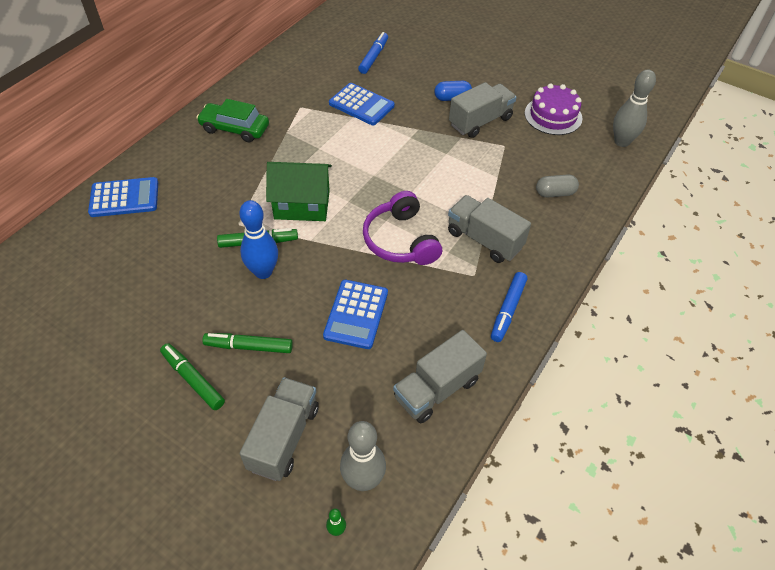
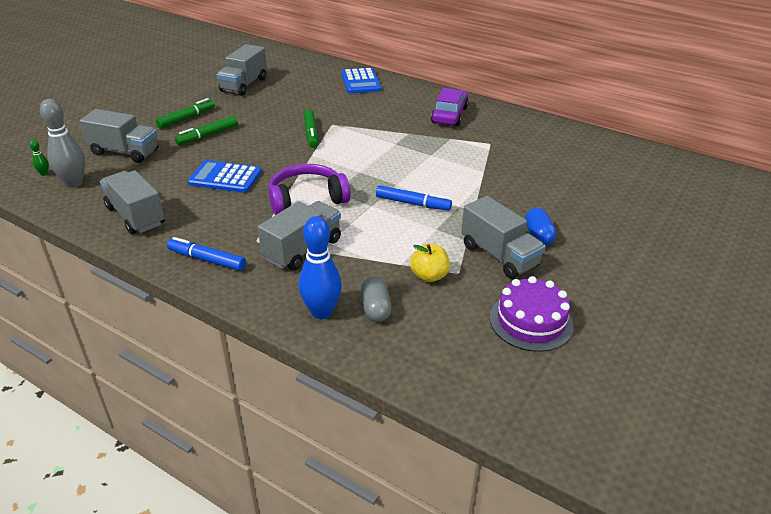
camera: 90 degrees right, 15 degrees down
green car [196,99,269,142] -> purple car [431,88,469,126]
green marker [202,333,293,353] -> green marker turned 135 degrees counterclockwise [175,116,238,145]
blue bowling pin [239,200,278,279] -> blue bowling pin moved to [299,216,342,319]
green house [266,162,332,221] -> none
blue calculator [329,83,395,125] -> none
blue marker [358,32,388,74] -> blue marker moved to [376,185,452,211]
grey bowling pin [613,70,656,147] -> none
none -> grey truck [217,44,267,96]
none -> yellow apple [410,244,450,282]

